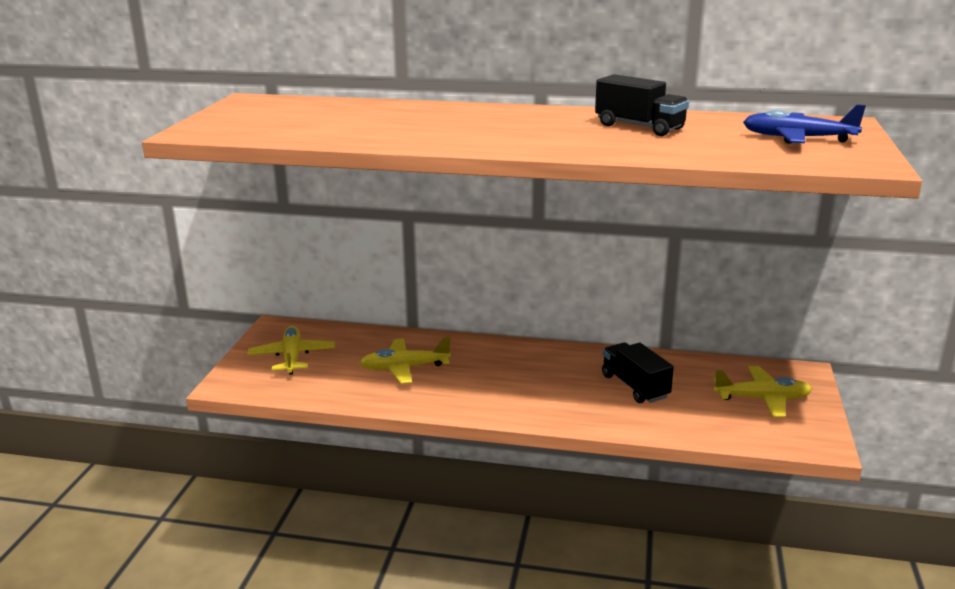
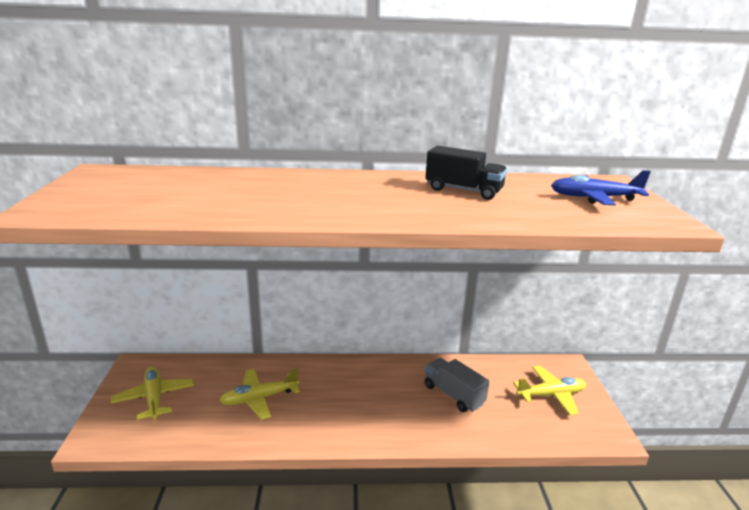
camera: 15 degrees left, 0 degrees up
black truck [602,342,674,403] -> grey truck [425,358,490,412]

